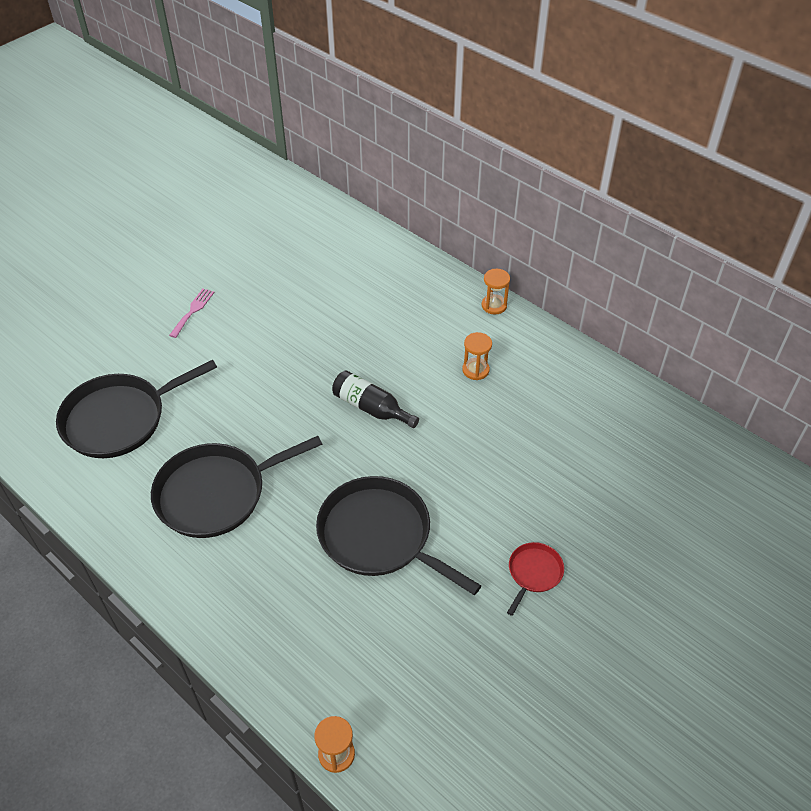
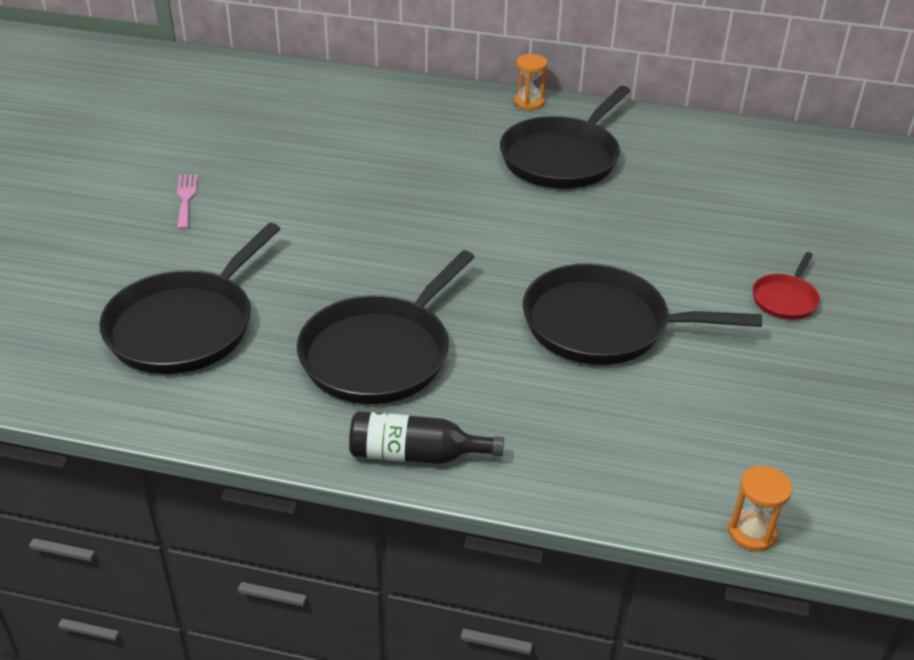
camera: 30 degrees left, 10 degrees down
black bottle [332,370,419,428] -> black bottle moved to [349,411,504,464]
orange hourglass [462,332,492,380] -> black pan [500,86,630,189]
red pan [507,542,564,616] -> red pan turned 150 degrees counterclockwise [752,252,820,320]

